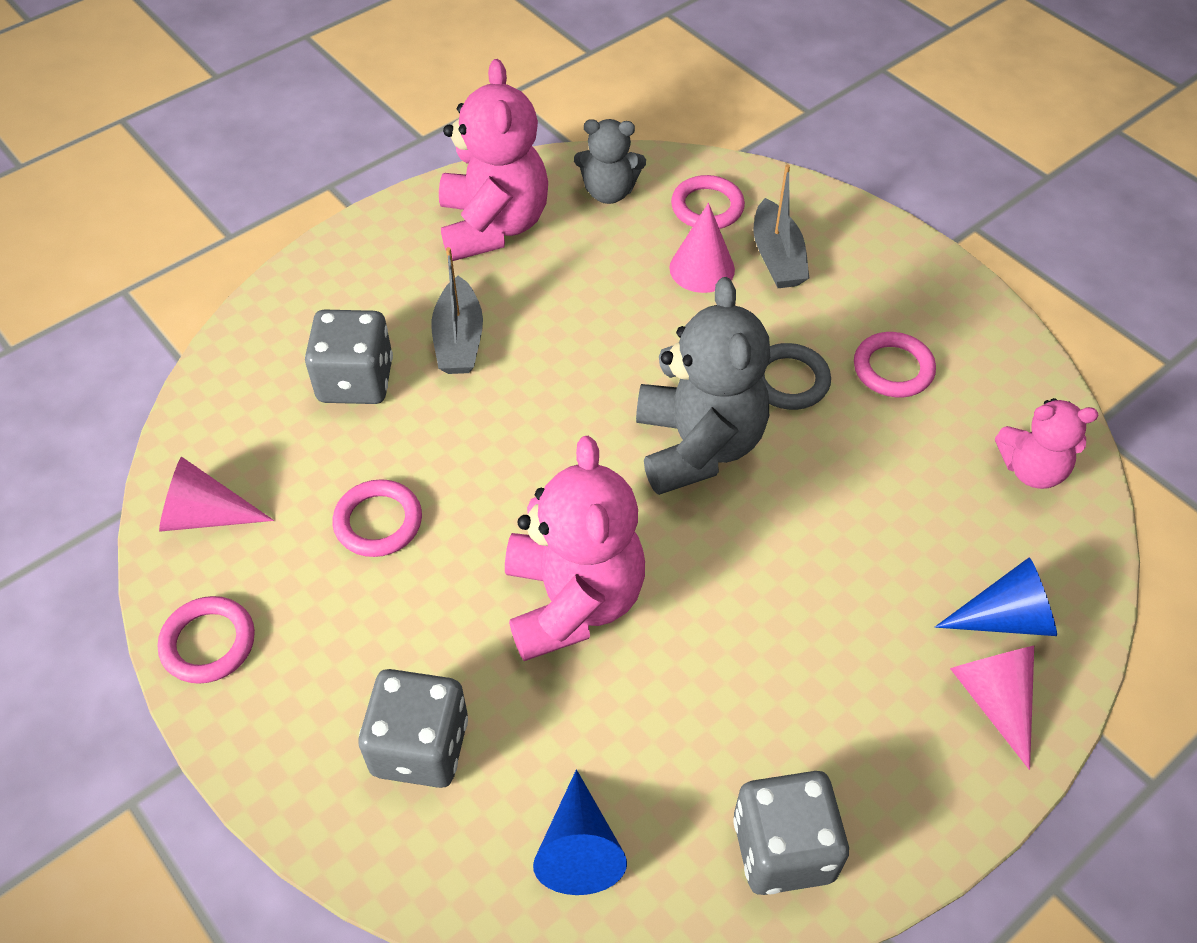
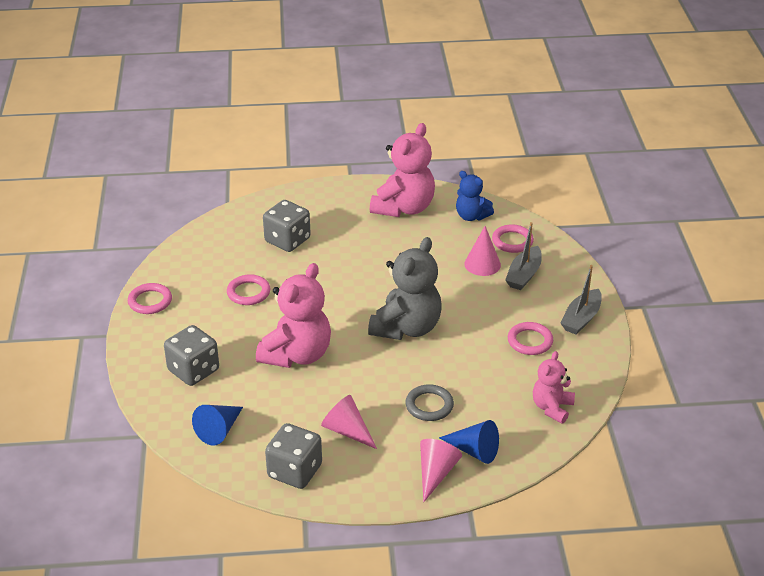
camera: 35 degrees right, 15 degrees down
pink cone [159,457,274,532] -> pink cone moved to [321,395,377,449]
grey boat [431,247,483,374] -> grey boat moved to [560,265,602,334]
grey teddy bear [574,119,646,204] -> blue teddy bear [456,171,494,221]
grey ring [762,343,831,410] -> grey ring moved to [406,384,454,421]
pink teddy bear [995,398,1099,489] -> pink teddy bear turned 75 degrees clockwise [533,351,575,424]

